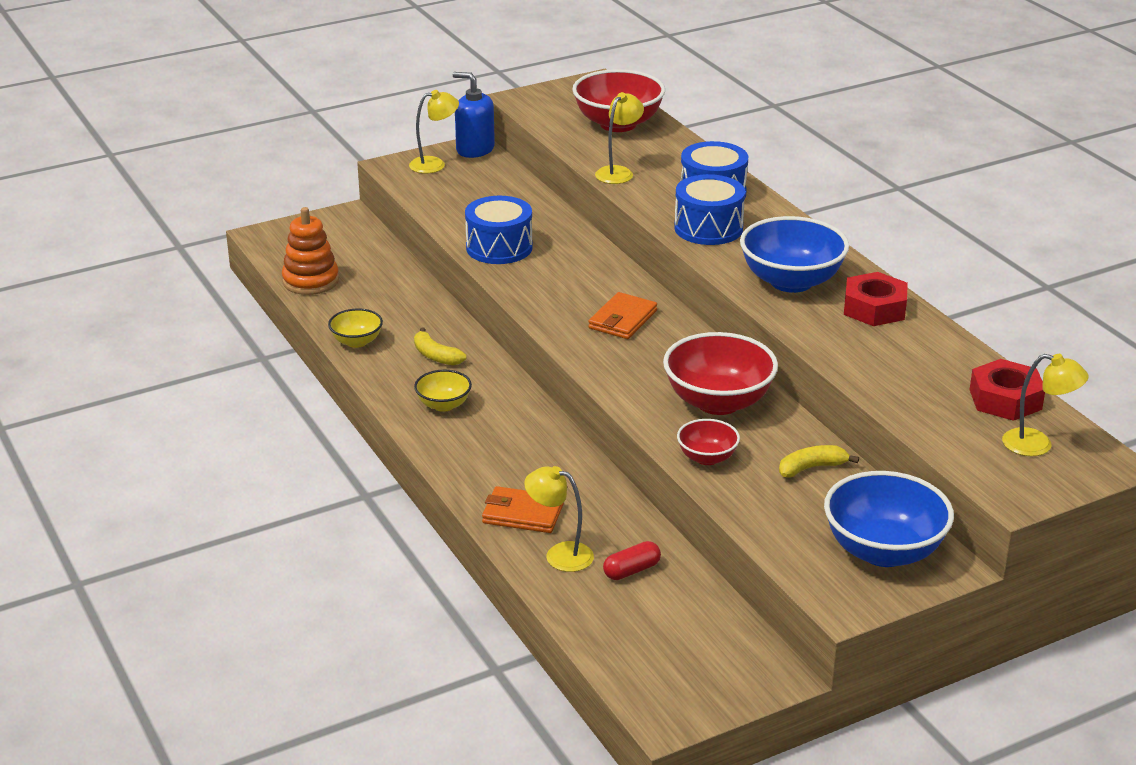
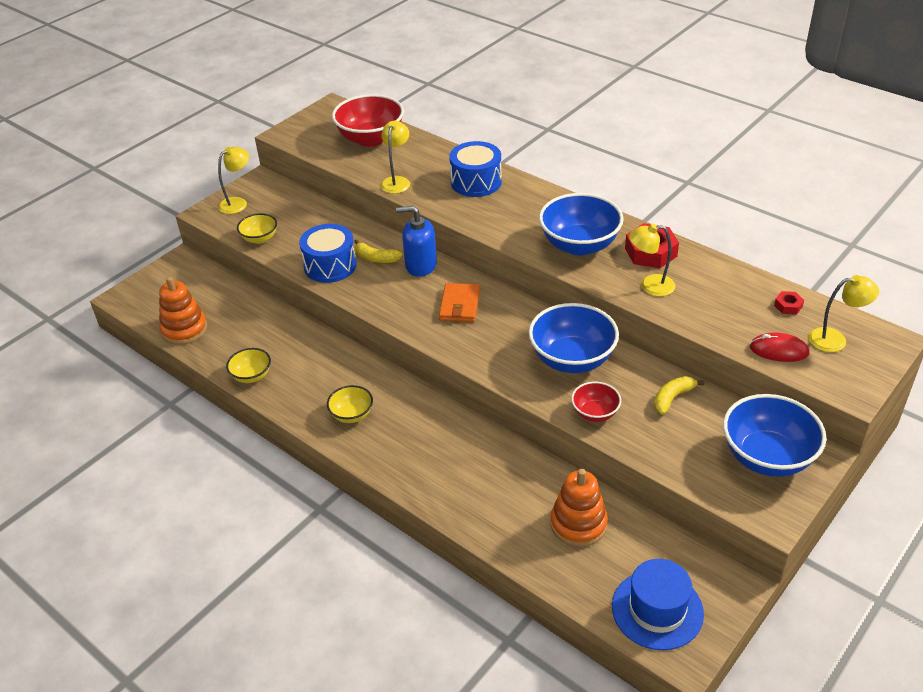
camera: 20 degrees left, 10 degrees up
yellow banana [414,327,466,365] -> yellow banana moved to [354,240,402,263]
blue soap dispenser [453,72,495,158] -> blue soap dispenser moved to [396,206,437,277]
orange wallet [482,486,564,533] -> none
yellow lamp [524,466,594,572] -> yellow lamp moved to [629,224,675,296]
red capsule [603,541,661,580] -> orange stacking toy [550,469,608,547]
red bowl [663,332,778,415] -> blue bowl [529,303,619,373]
blue drum [674,174,745,245] -> none
red nut [969,359,1045,421] -> red nut [774,291,804,315], size x0.49
none -> yellow bowl [237,213,277,244]
none -> blue hat [612,559,704,650]
none -> red mouse [749,332,809,362]

